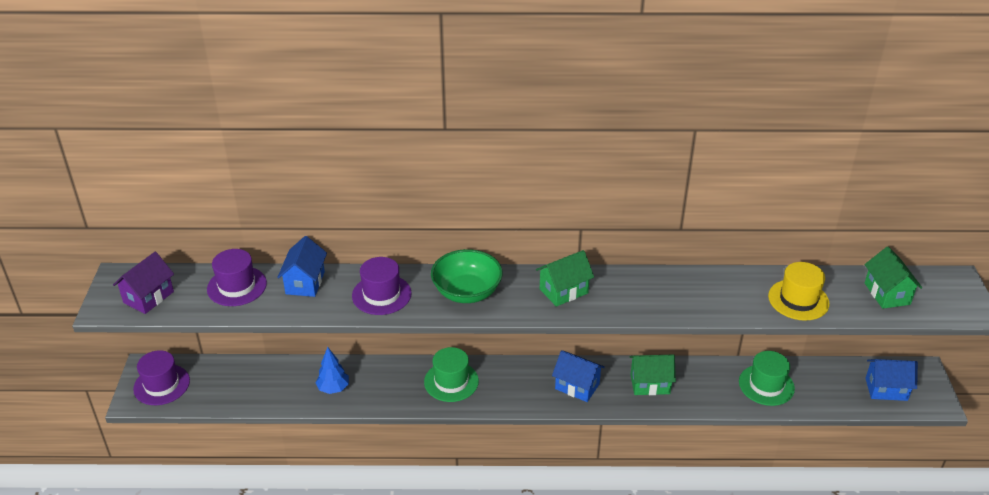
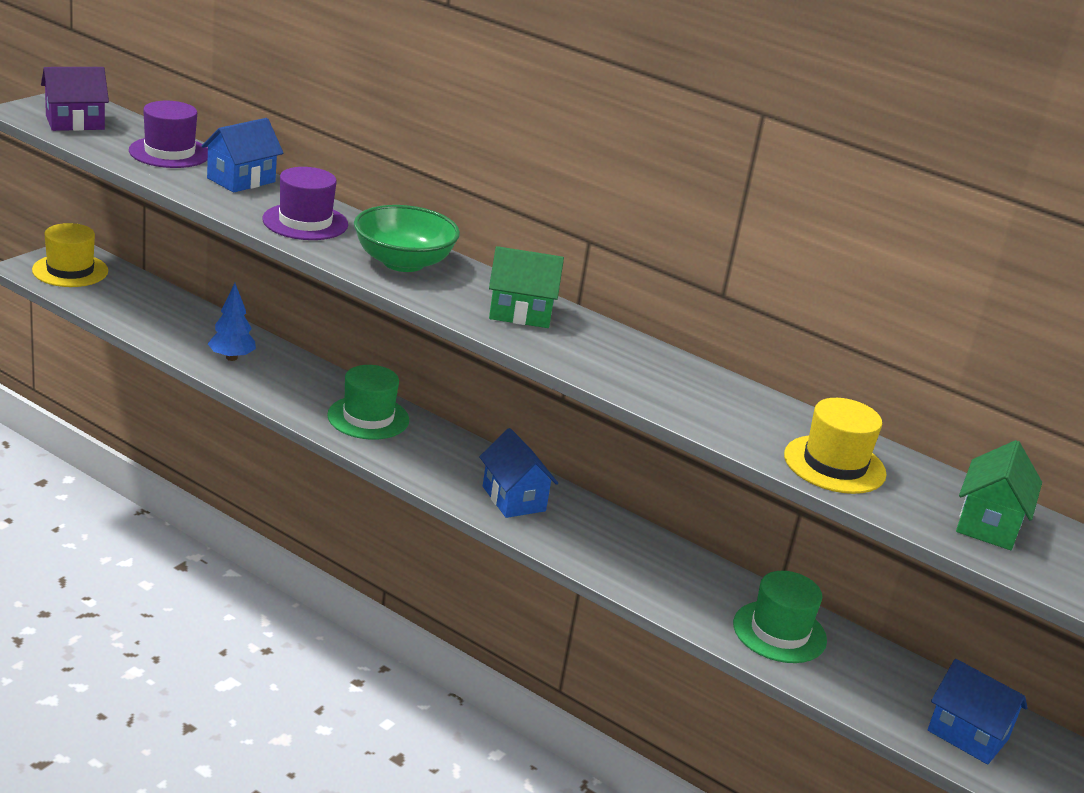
camera: 30 degrees right, 10 degrees down
purple hat [133,350,190,405] -> yellow hat [32,223,108,287]
green house [629,354,676,395] -> none

